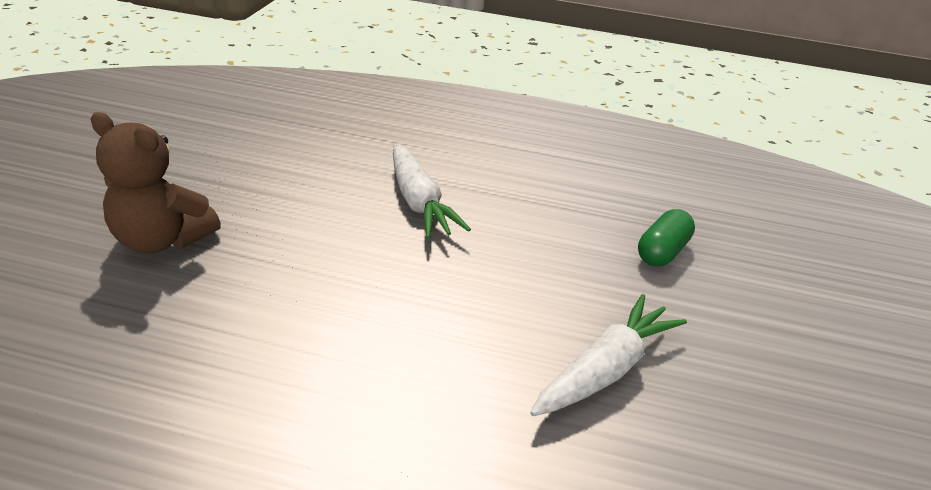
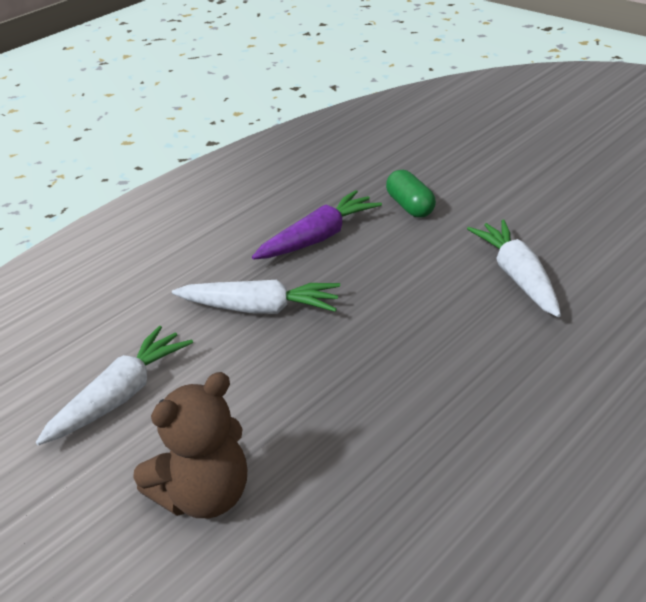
camera: 55 degrees left, 0 degrees up
none -> white carrot [36,326,193,445]
none -> purple carrot [252,190,382,260]

